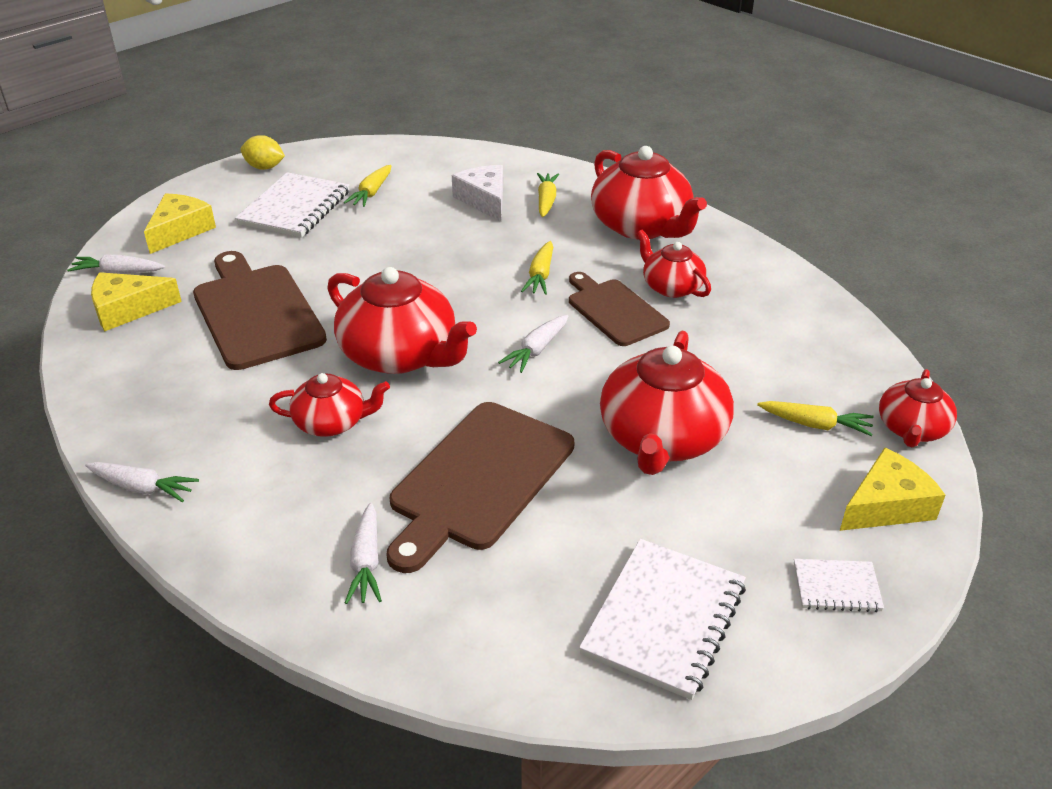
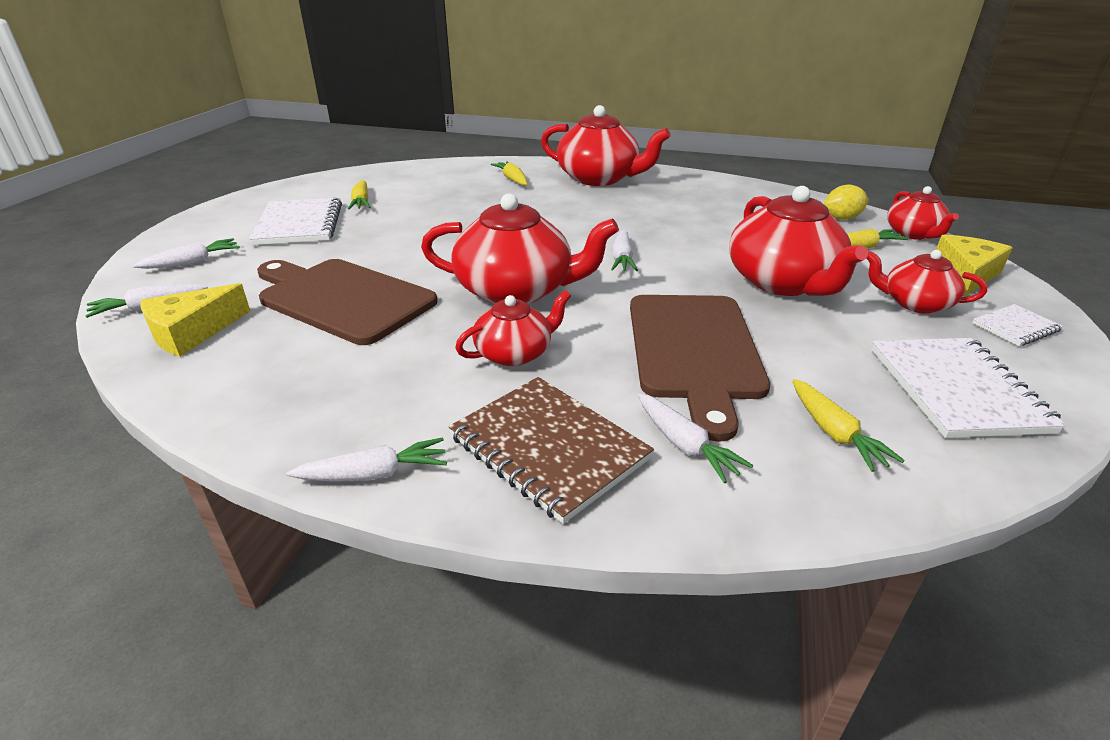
camera: 30 degrees left, 5 degrees down
yellow cheese [144,193,216,254] -> white carrot [133,238,240,269]
yellow lemon [241,135,285,170] -> yellow lemon moved to [824,185,869,220]
white cheese [452,165,503,222] -> none
yellow carrot [521,241,553,295] -> yellow carrot moved to [792,379,905,472]
brown cutting board [569,272,670,346] -> none
red teapot [637,230,711,298] -> red teapot moved to [866,250,987,314]
none -> brown notebook [449,377,654,524]

